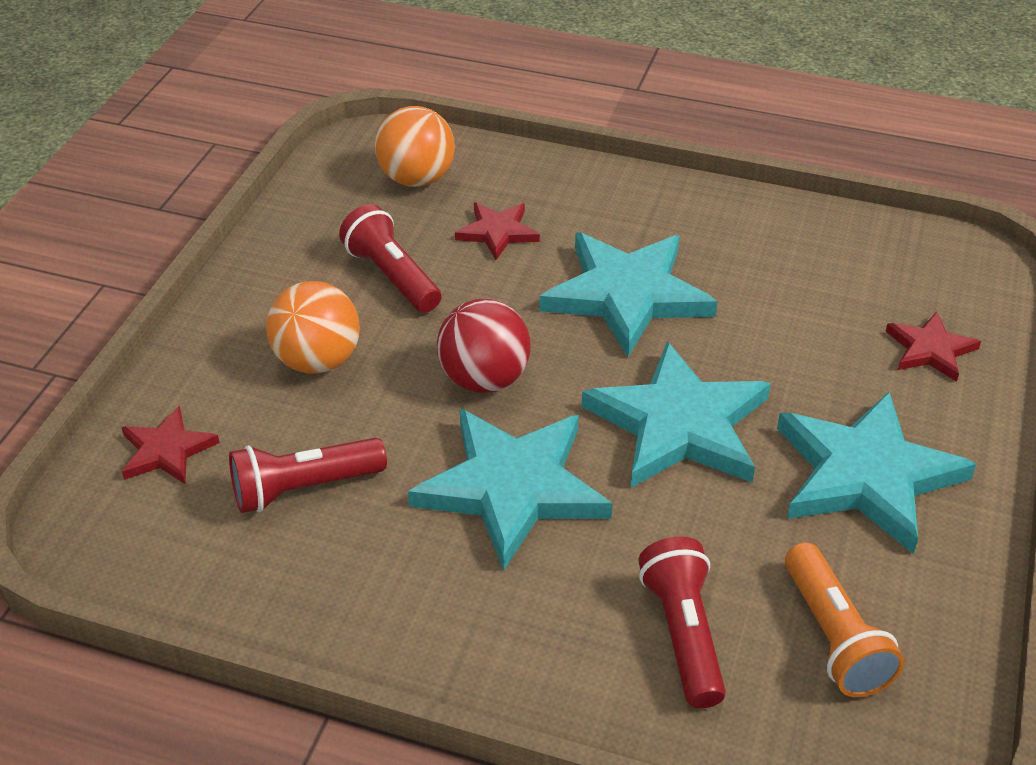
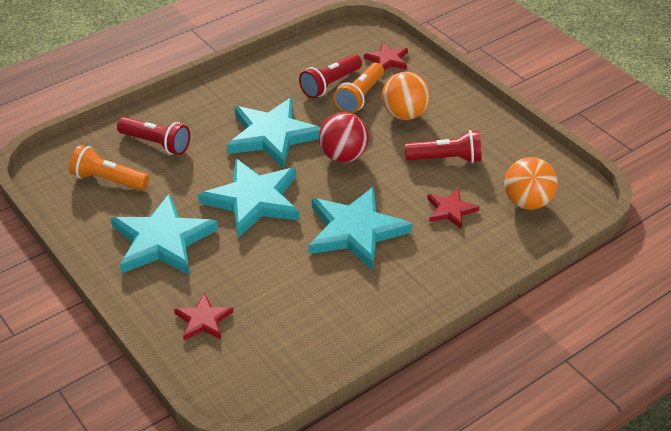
camera: 125 degrees right, 0 degrees up
red flashlight [229,438,387,513] -> red flashlight turned 150 degrees counterclockwise [299,54,362,98]
none -> orange flashlight [333,63,384,113]

